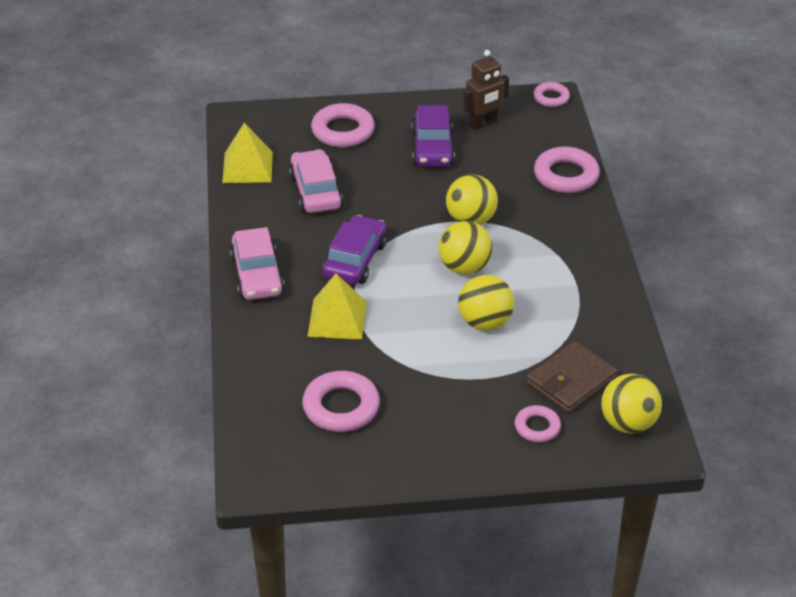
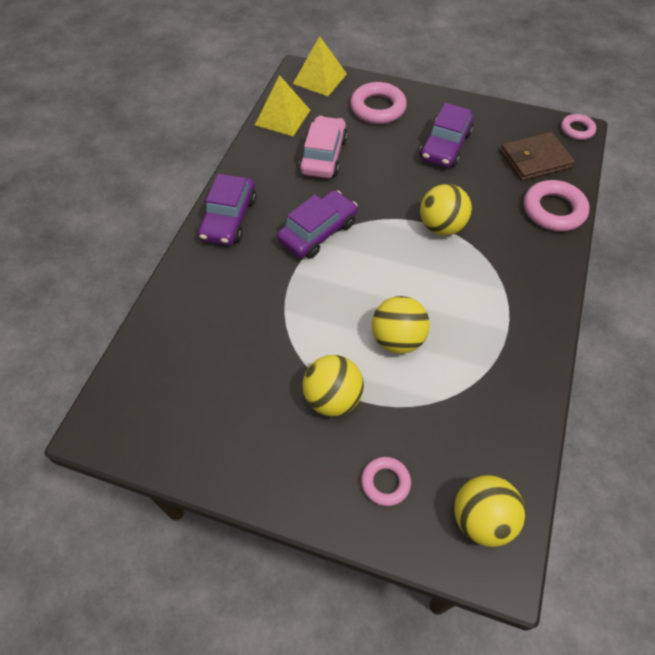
camera: 25 degrees right, 15 degrees up
pink car [230,227,285,300] -> purple car [198,174,256,245]
pink ring [302,371,380,432] -> none
yellow pyramid [307,274,367,340] -> yellow pyramid moved to [293,36,347,96]
yellow ball [439,221,492,275] -> yellow ball moved to [302,355,364,417]
brown robot [463,50,509,130] -> none
brown wallet [526,341,617,413] -> brown wallet moved to [500,132,575,181]

